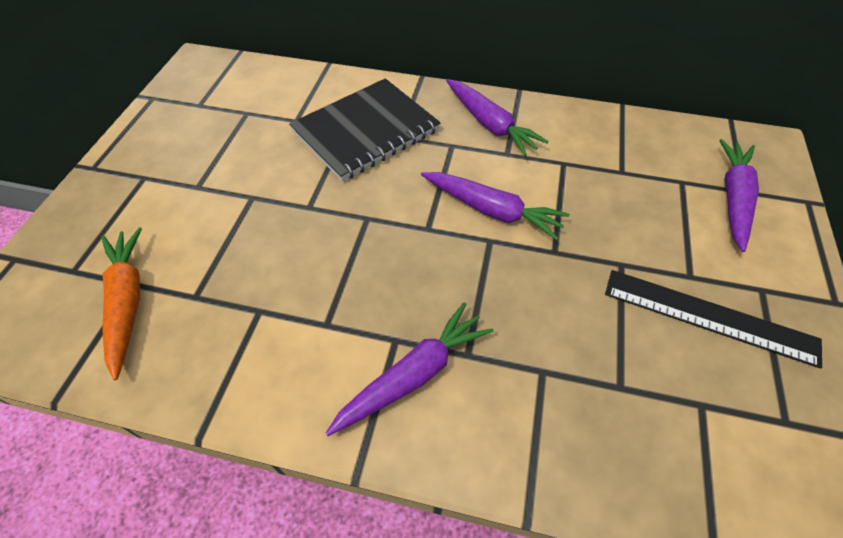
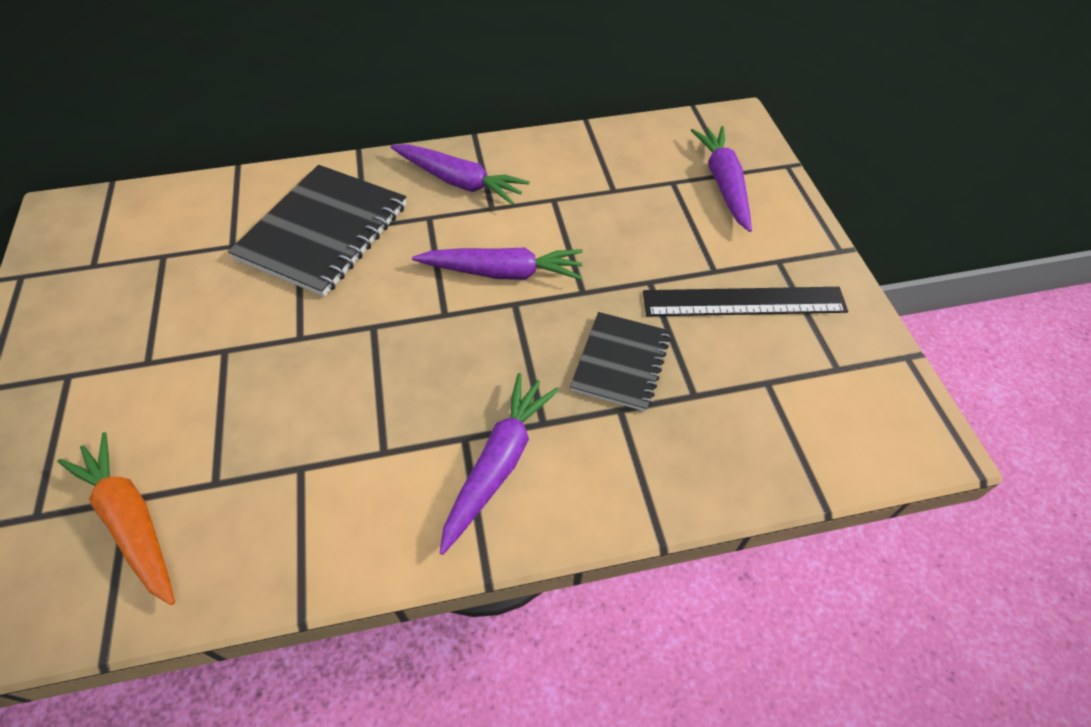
camera: 25 degrees left, 0 degrees up
none -> black notebook [570,312,671,412]

